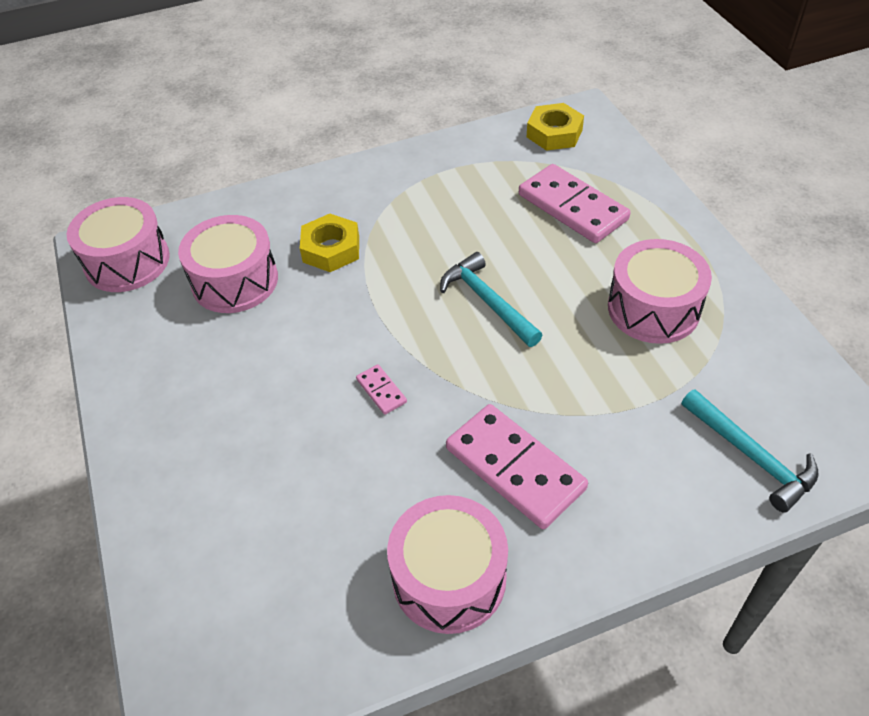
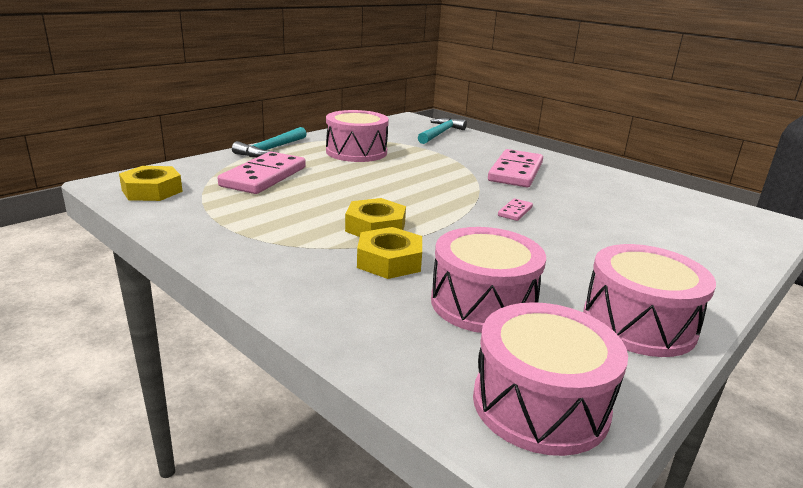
camera: 120 degrees left, 25 degrees down
pink drum [387,495,508,634] -> pink drum moved to [583,244,716,357]
turquoise hammer [440,252,543,347] -> turquoise hammer moved to [232,127,307,157]
none -> yellow nut [345,198,406,237]

